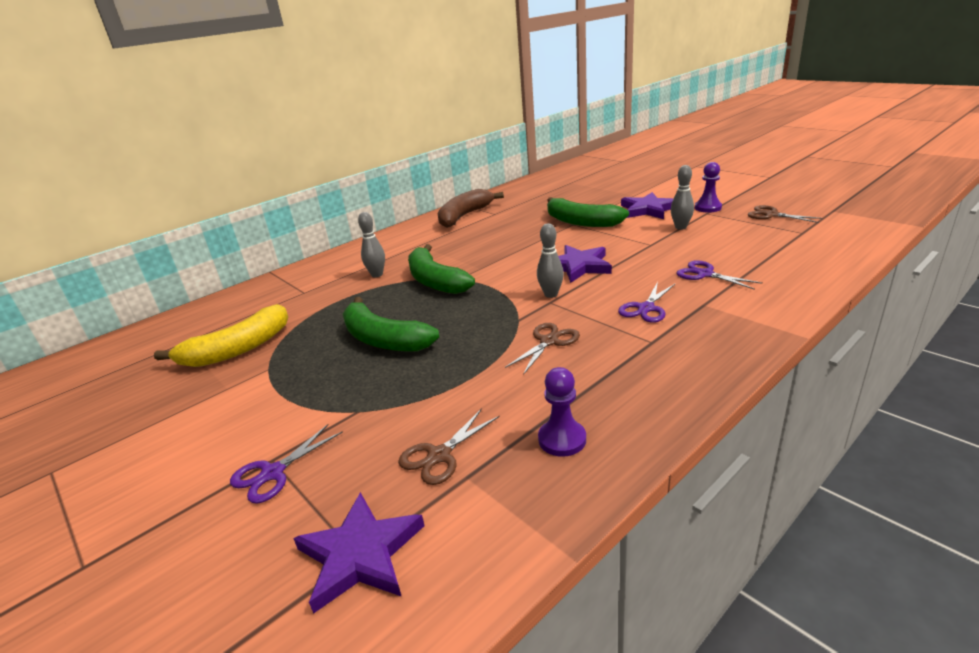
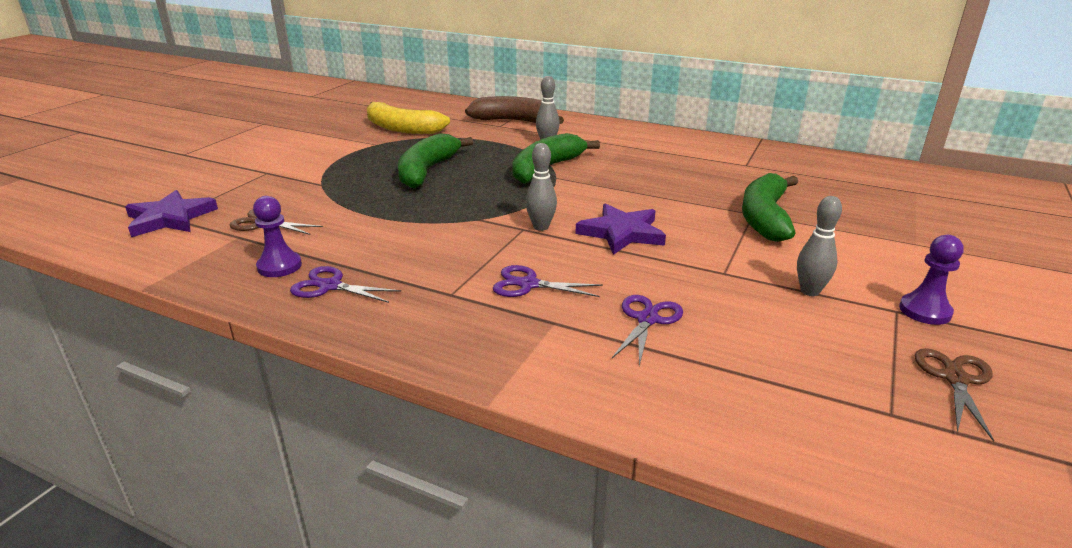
camera: 65 degrees right, 0 degrees up
purple scissors [230,424,343,504] -> purple scissors moved to [290,266,401,303]
brown banana [438,189,504,228] -> brown banana moved to [465,96,564,124]
brown scissors [505,323,580,375] -> none
purple star [621,192,674,219] -> none

